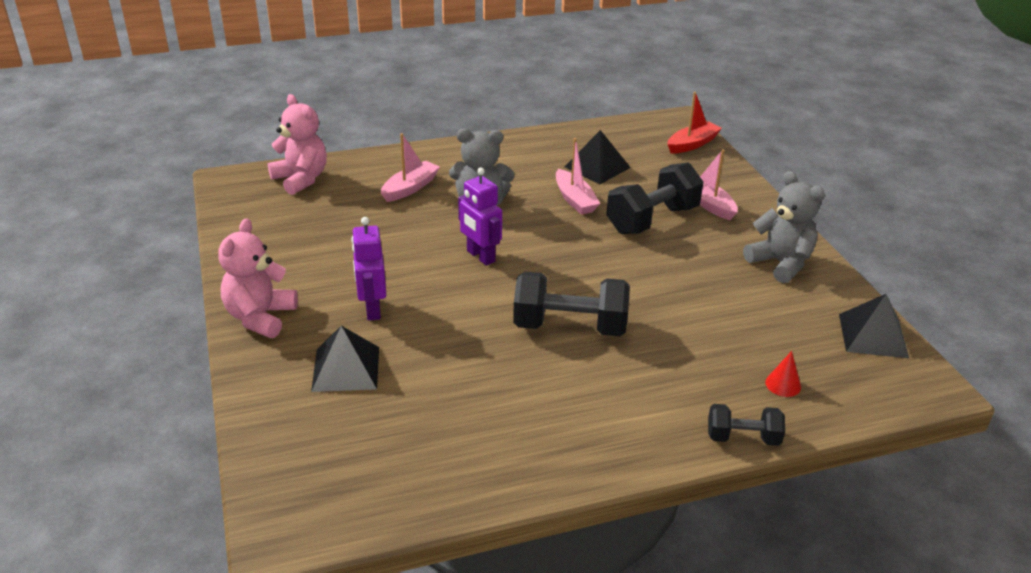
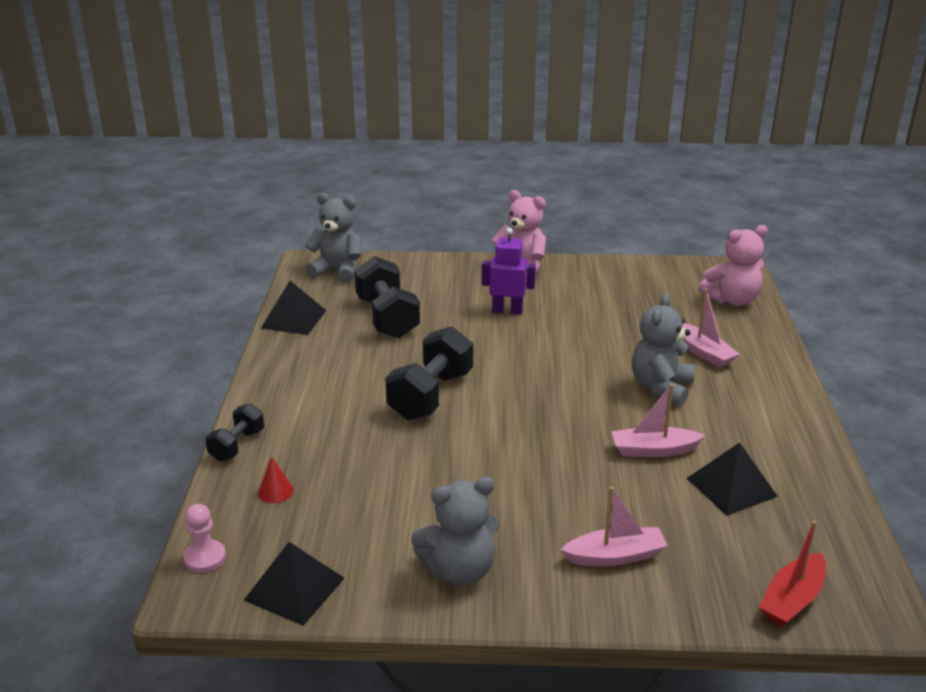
camera: 110 degrees right, 5 degrees down
black pyramid [311,326,379,392] -> black pyramid moved to [261,281,326,335]
purple robot [458,168,502,266] -> none
black dumbbell [606,163,704,234] -> black dumbbell moved to [354,256,420,338]
red boat [667,92,722,154] -> red boat turned 60 degrees clockwise [759,521,826,627]
none -> pink pawn [184,504,226,573]
none -> grey teddy bear [305,193,361,283]

